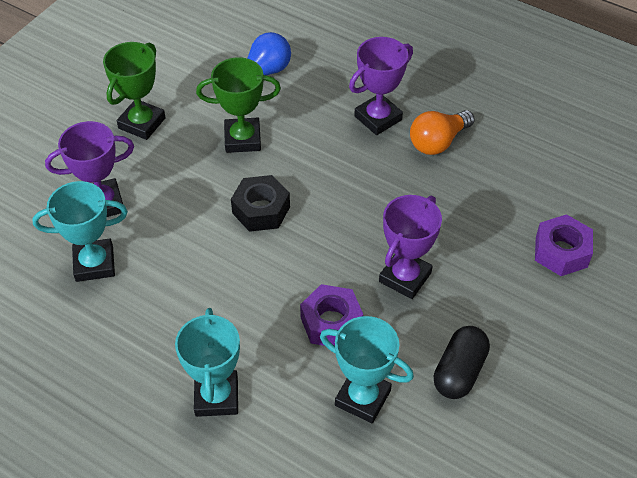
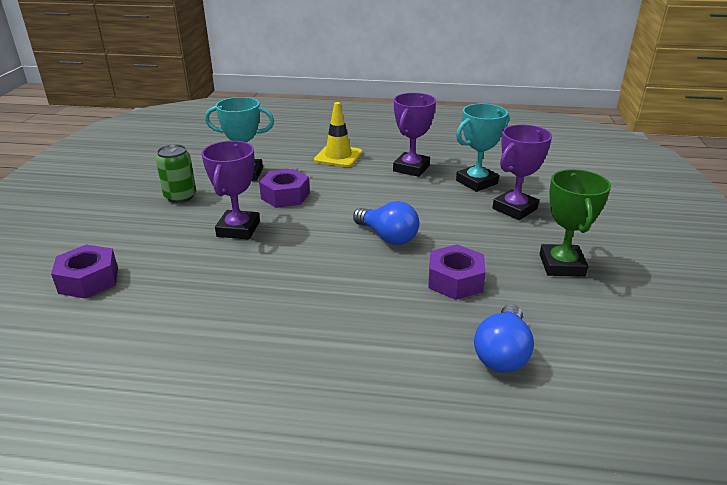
camera: 155 degrees right, 20 degrees down
turquoise trophy [175,308,240,417] -> yellow traffic cone [314,102,362,167]
green trophy [196,57,281,153] -> purple nut [428,244,486,300]
black nut [231,175,290,232] -> blue light bulb [353,201,419,245]
purple trophy [349,37,413,135] -> purple trophy moved to [393,93,436,177]
orange light bulb [410,110,475,155] -> none
black capsule [434,326,490,399] -> green can [156,144,196,203]

